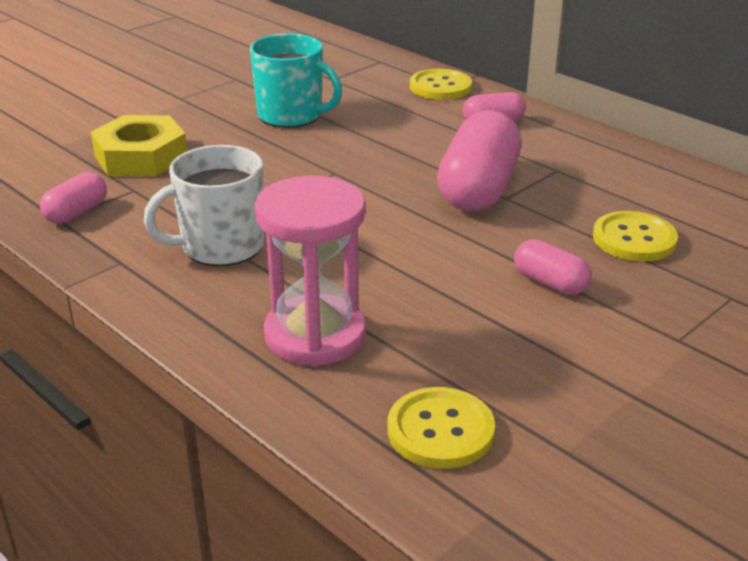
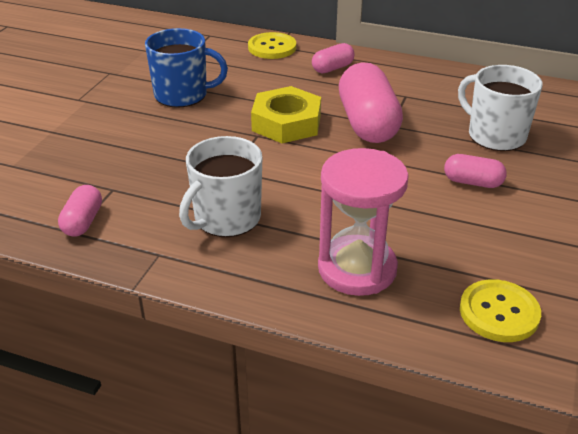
camera: 25 degrees left, 5 degrees up
yellow nut [91,115,187,176] -> yellow nut moved to [251,86,321,143]
turquoise mug [250,33,342,128] -> blue mug [145,28,228,108]
yellow button [593,211,678,262] -> white mug [458,65,543,151]

